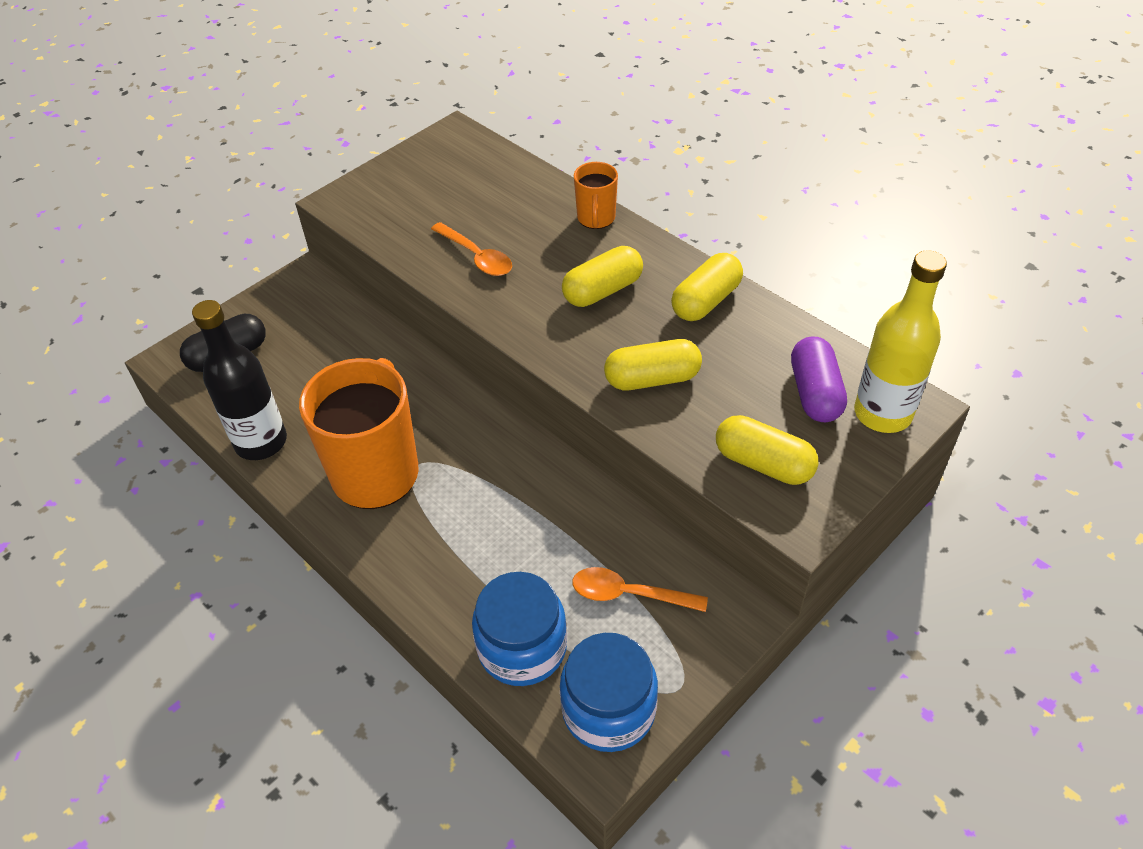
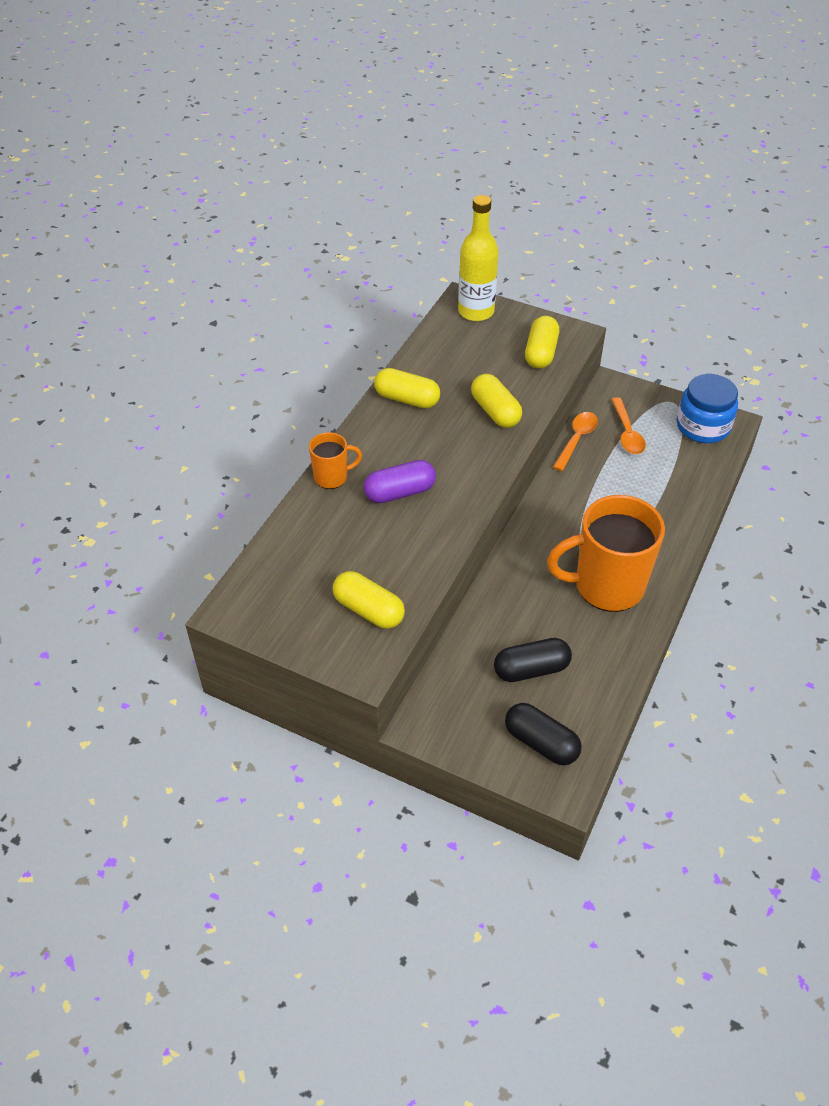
camera: 110 degrees left, 0 degrees up
black bottle [192,300,287,460] -> none
orange spoon [431,222,512,276] -> orange spoon moved to [553,412,598,471]
blue jar [472,572,567,686] -> none
yellow capsule [562,246,643,307] -> yellow capsule moved to [332,571,405,629]
purple capsule [791,337,847,422] -> purple capsule moved to [364,460,436,503]
none -> black capsule [494,638,572,682]

